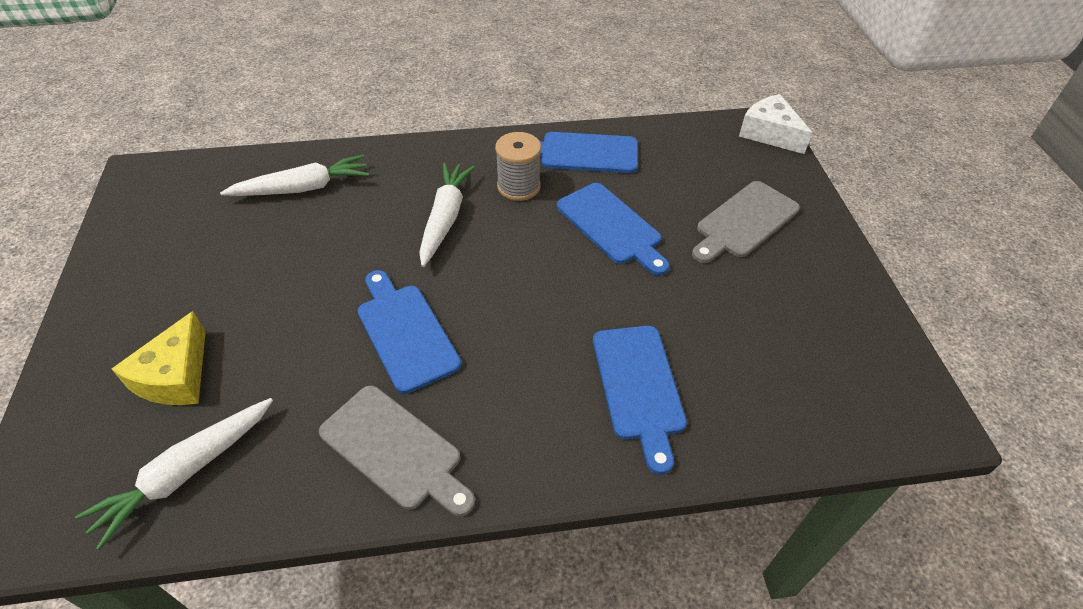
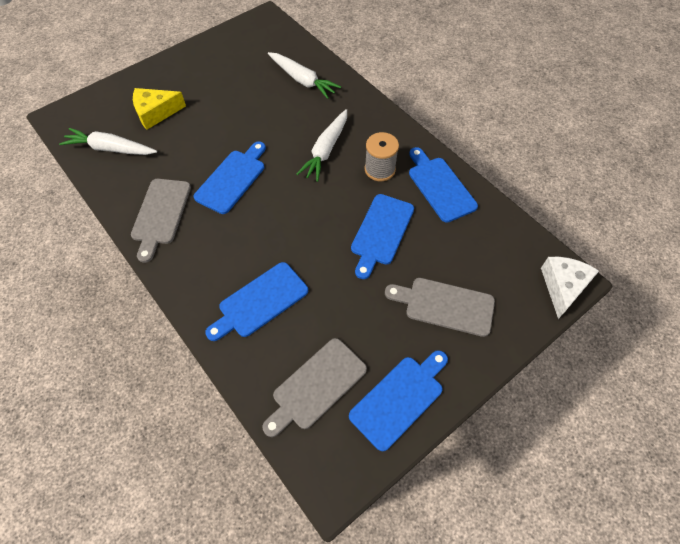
camera: 60 degrees right, 10 degrees up
white carrot [419,162,475,267] -> white carrot turned 135 degrees clockwise [297,109,347,182]
none -> grey cutting board [262,338,367,437]
none -> blue cutting board [349,350,448,451]

